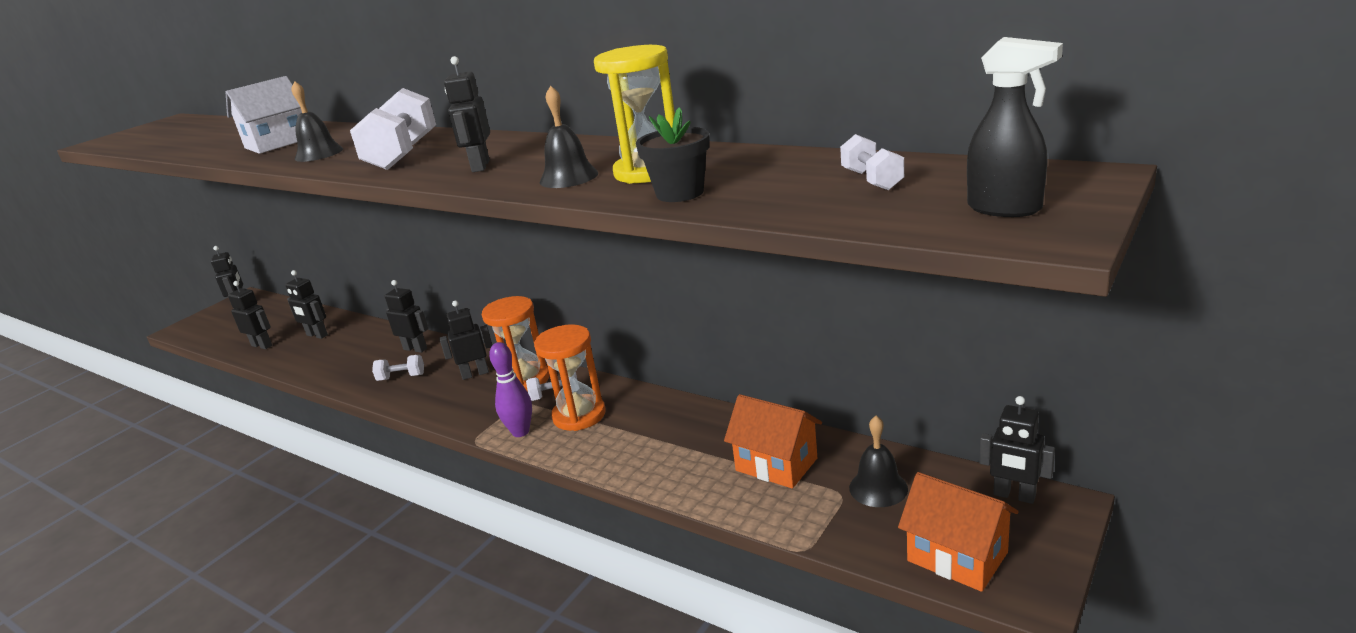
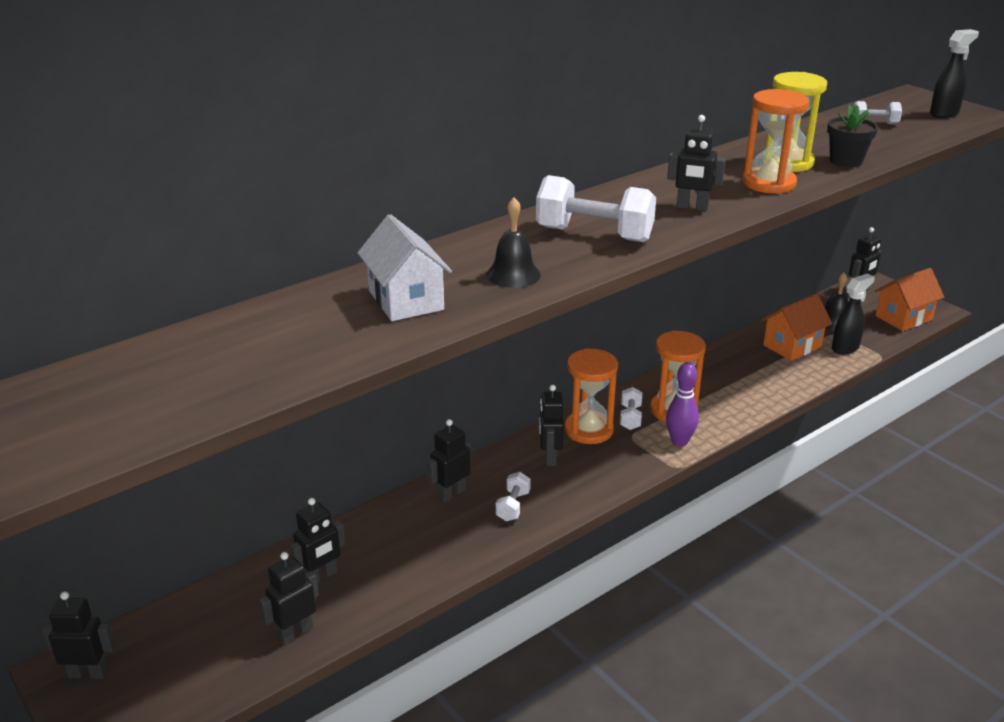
camera: 75 degrees left, 5 degrees up
black bell [539,85,598,188] -> orange hourglass [743,89,809,194]
none -> black spray bottle [832,274,875,355]

